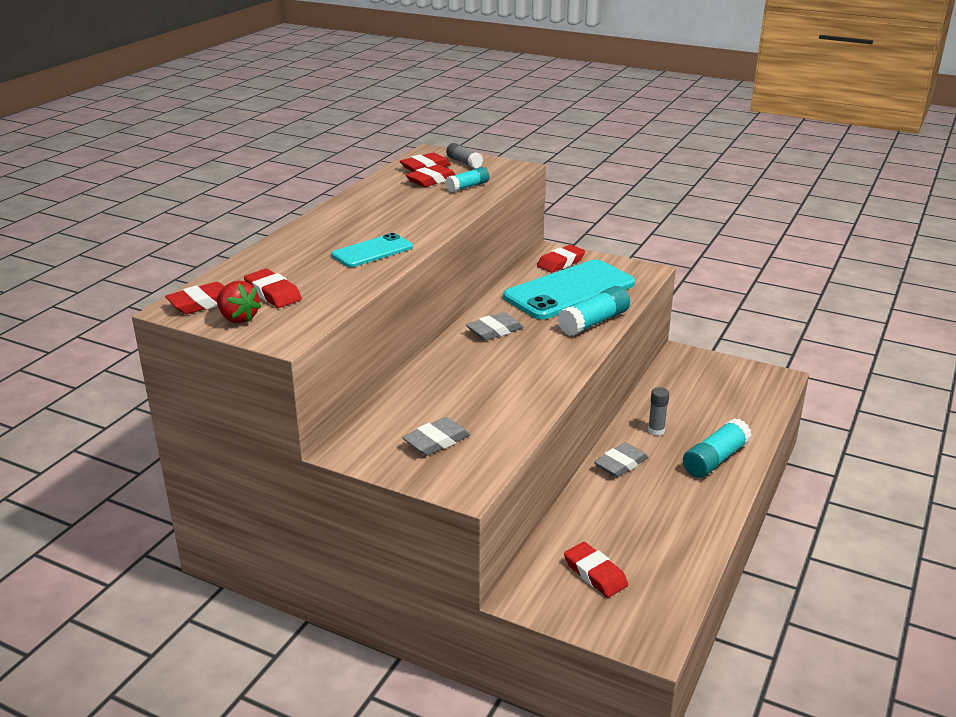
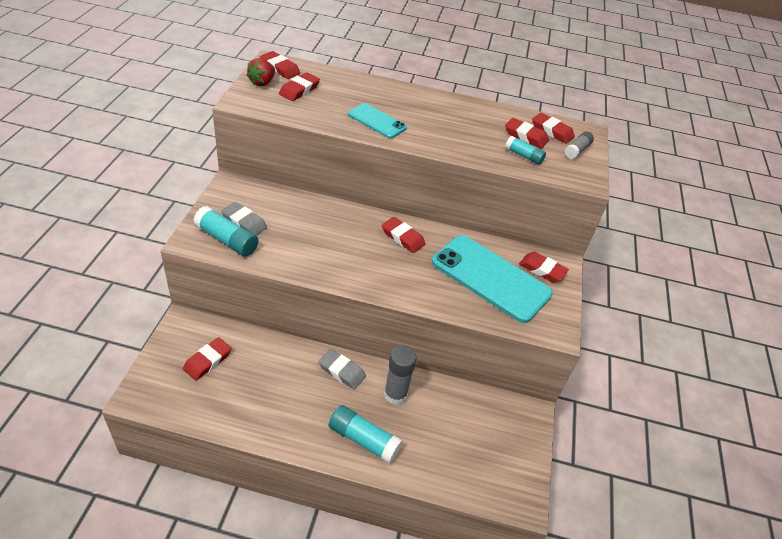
camera: 70 degrees right, 15 degrees up
grey eraser [466,312,523,340] -> red eraser [382,217,426,253]
turquoise glue stick [558,286,630,336] -> turquoise glue stick moved to [193,206,258,257]
grey glue stick [648,387,669,436] -> grey glue stick [384,346,417,405], size x1.64

